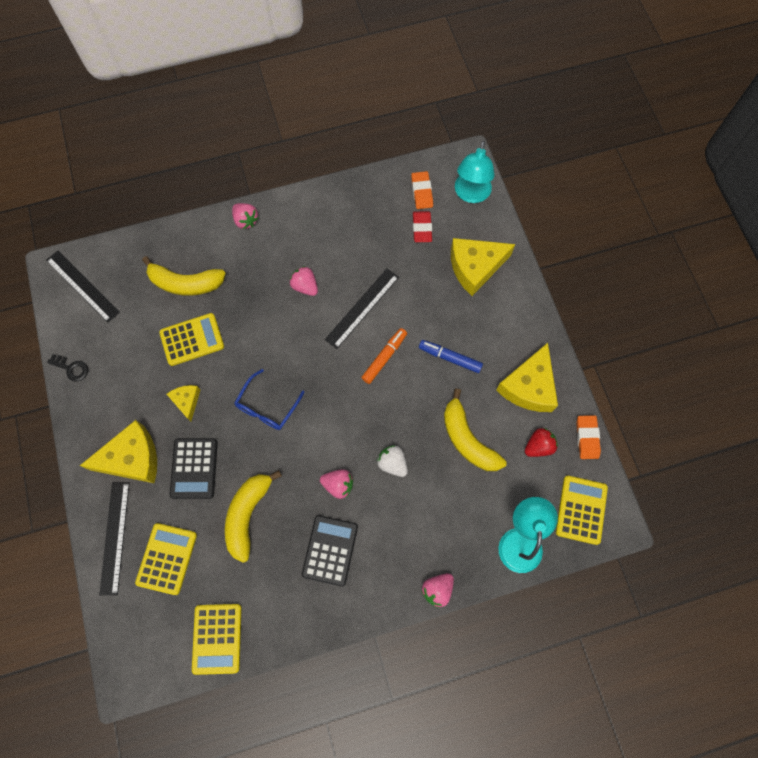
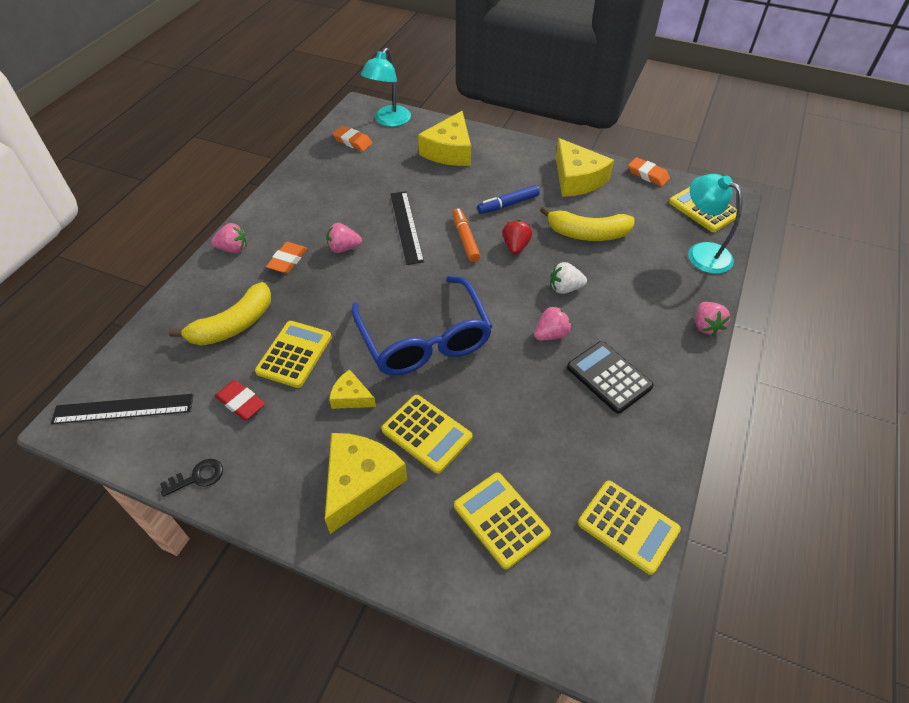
camera: 50 degrees left, 20 degrees down
black ruler [99,482,130,596] -> none
black calculator [170,438,218,499] -> yellow calculator [381,395,472,474]
yellow banana [225,470,282,563] -> none
blue glasses [234,369,305,430] -> blue glasses [351,276,493,375], size x1.84
red eraser [413,211,432,242] -> red eraser moved to [215,380,265,420]
turquoise lamp [455,141,495,203] -> turquoise lamp turned 60 degrees clockwise [361,48,411,127]
red strawberry [525,428,558,457] -> red strawberry moved to [503,220,533,255]
none -> orange eraser [266,242,307,274]

